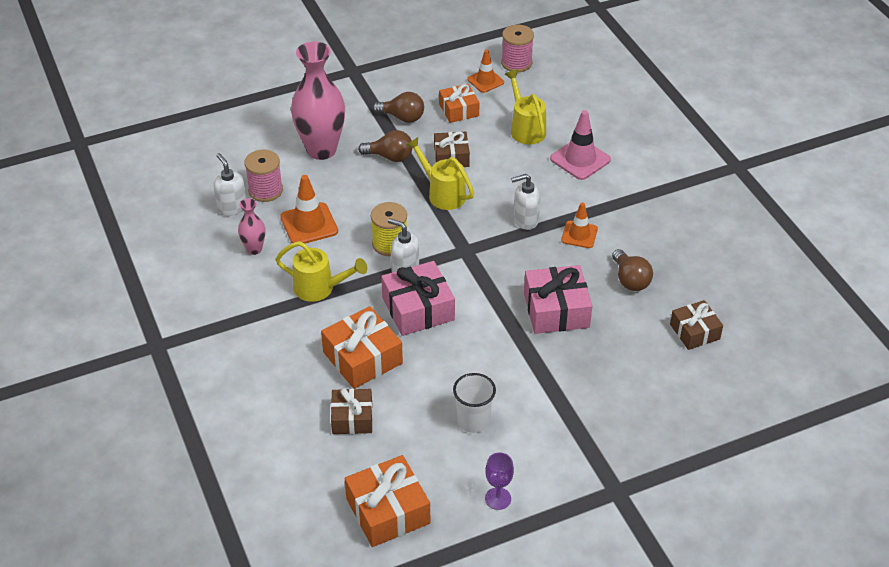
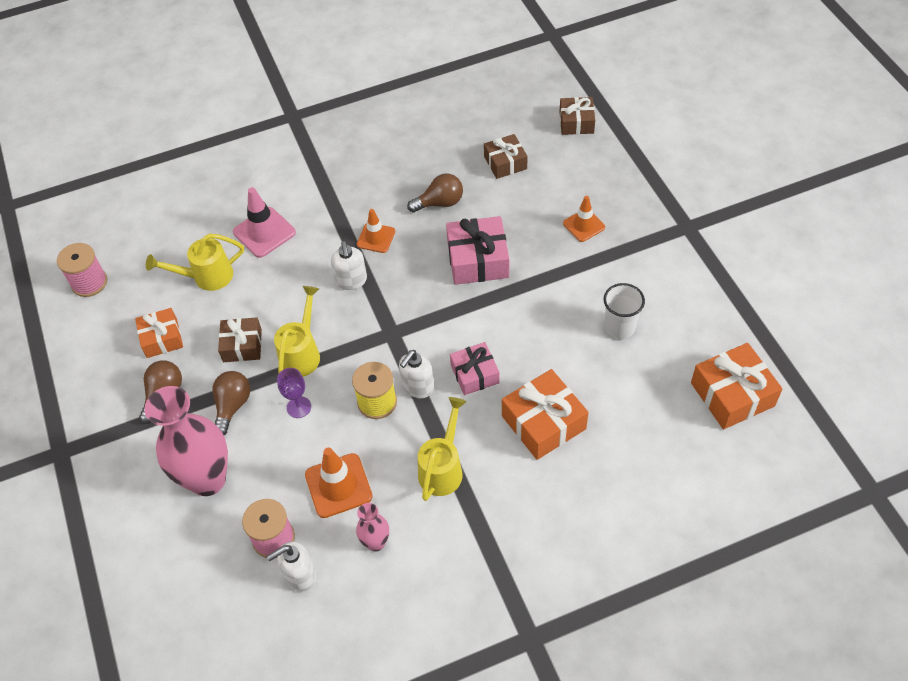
camera: 85 degrees left, 10 degrees up
brown gift [331,388,373,434] -> brown gift moved to [559,97,595,135]
pink gift [381,261,455,336] -> pink gift [450,342,500,395], size x0.65
yellow watering can [406,137,474,210] -> yellow watering can turned 150 degrees clockwise [274,286,320,376]
orange traffic cone [467,50,504,93] -> orange traffic cone moved to [563,196,605,242]
purple goblet [485,453,514,510] -> purple goblet moved to [277,368,311,418]

